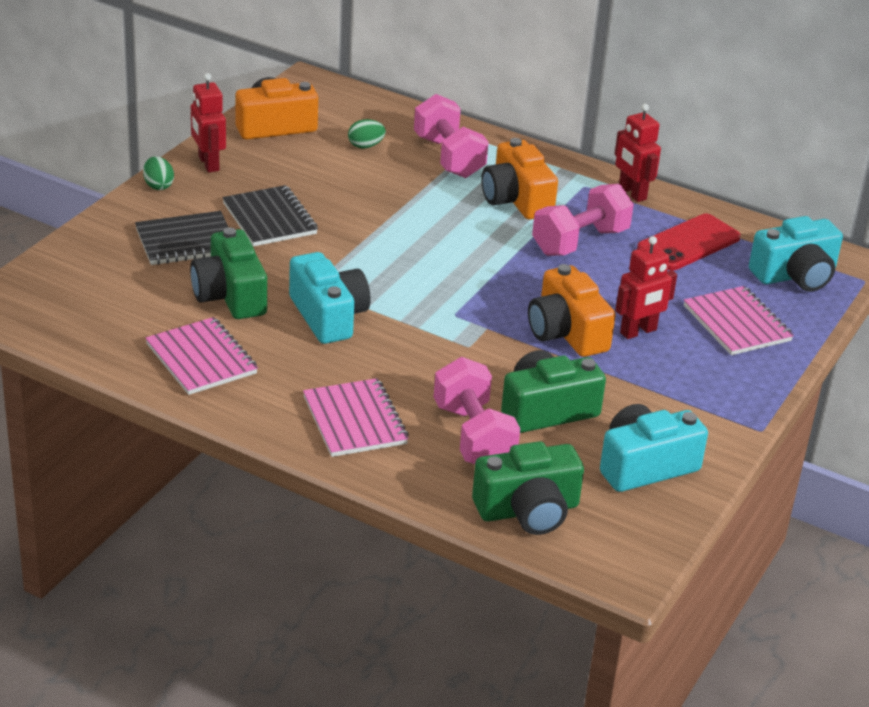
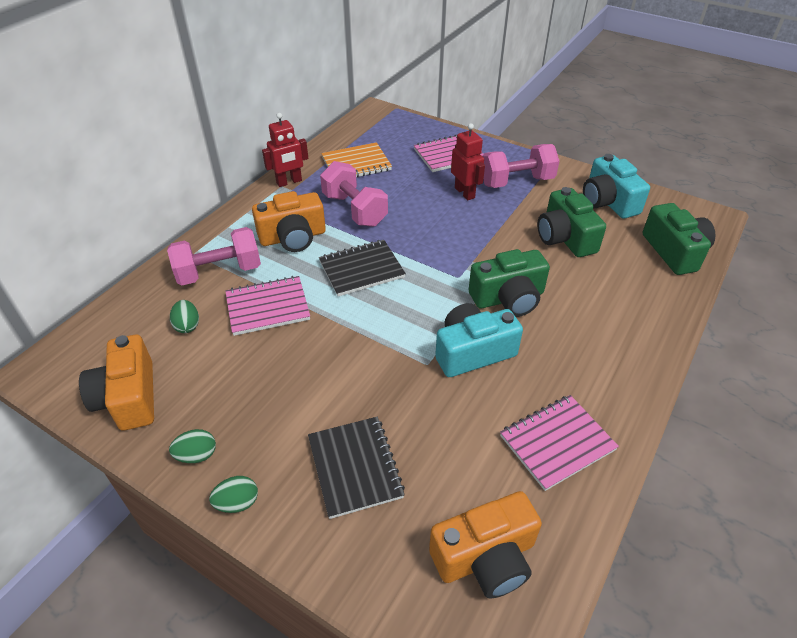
camera: 85 degrees left, 10 degrees up
green camera [190,228,267,319] -> green camera moved to [469,249,550,317]
red robot [191,73,226,172] -> green egg [169,429,216,463]
black notebook [222,185,318,246] -> black notebook moved to [319,240,406,296]
pink notebook [303,378,409,457] -> pink notebook moved to [225,276,310,336]
pink dumbbell [434,357,520,464] -> pink dumbbell moved to [482,144,559,188]
orange camera [528,264,616,357] -> orange camera moved to [429,491,542,599]
red phone [637,214,741,270] -> orange notebook [321,142,392,177]
turquoise camera [749,216,843,292] -> none

